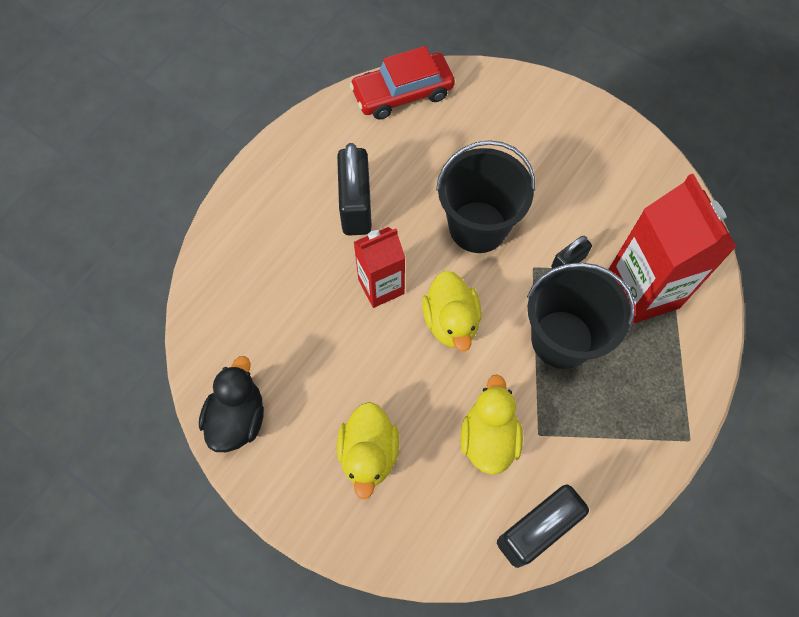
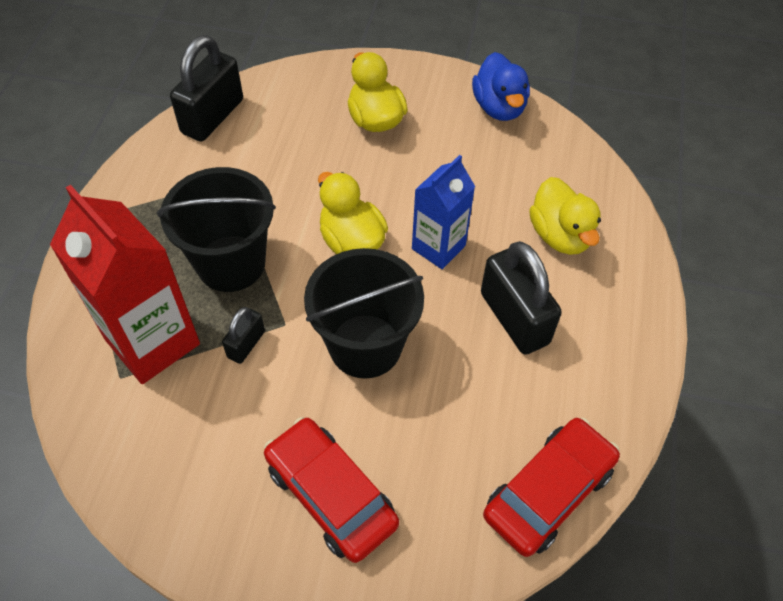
camera: 155 degrees right, 10 degrees down
black duck [199,356,264,452] -> blue duck [472,52,530,121]
red carton [354,227,405,308] -> blue carton [412,155,475,269]
yellow duck [461,374,523,475] -> yellow duck moved to [529,177,601,255]
none -> red car [264,417,399,563]

